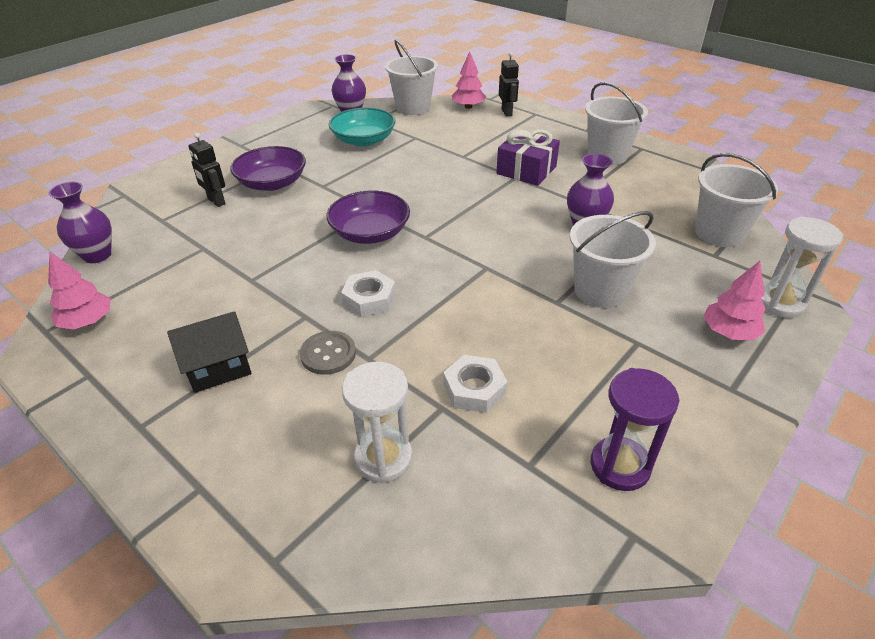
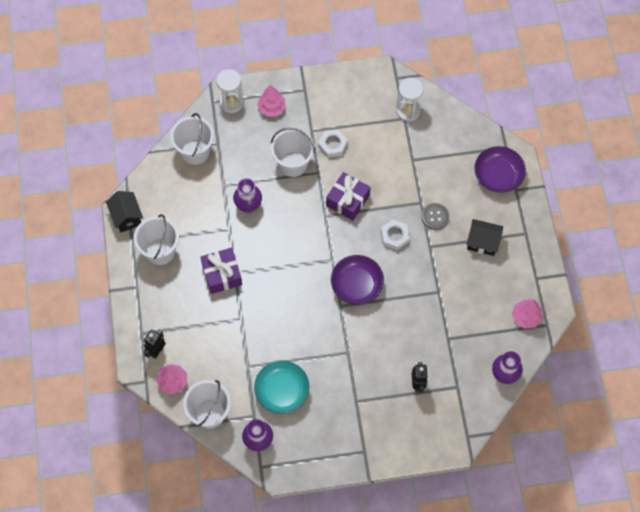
camera: 140 degrees left, 25 degrees up
purple bowl [230,146,306,191] -> purple bowl moved to [474,146,526,193]
white hourglass [342,362,413,483] -> white hourglass moved to [396,78,424,121]
white nut [443,355,508,413] -> white nut moved to [318,129,348,158]
purple hourglass [591,368,680,491] -> none
none -> black house [106,191,143,233]
none -> purple gift [326,172,371,221]

